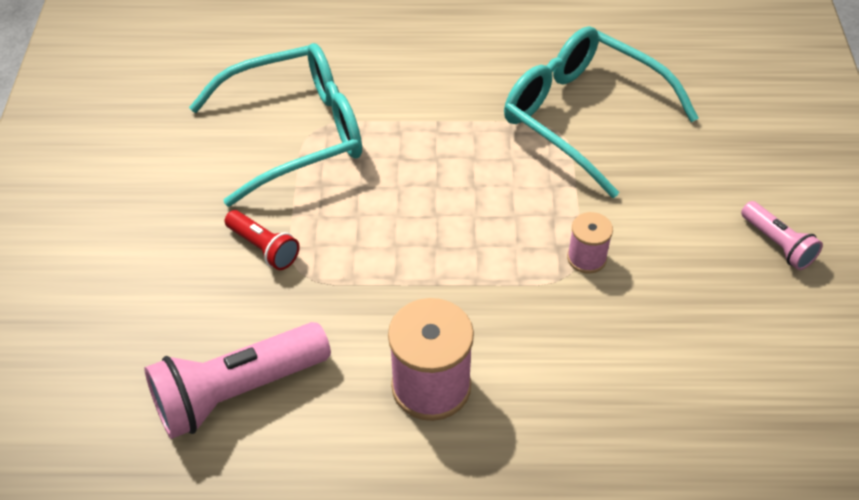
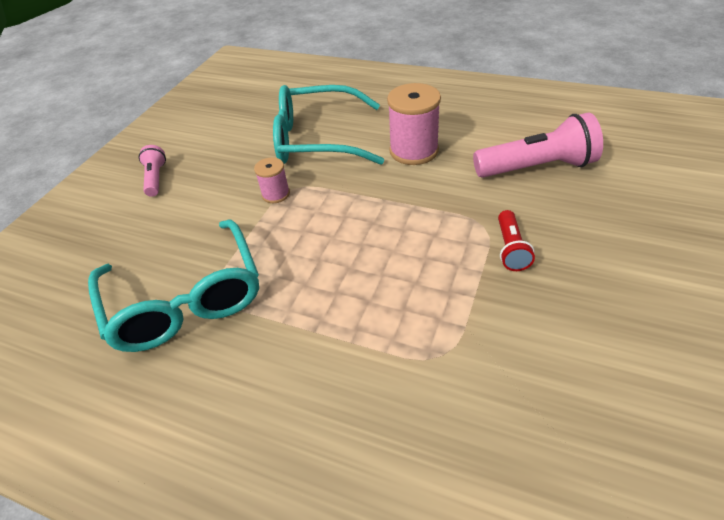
camera: 155 degrees left, 5 degrees down
turquoise glasses [189,43,362,207] -> turquoise glasses moved to [273,85,384,165]
red flashlight [225,210,300,270] -> red flashlight turned 150 degrees counterclockwise [498,210,535,271]

